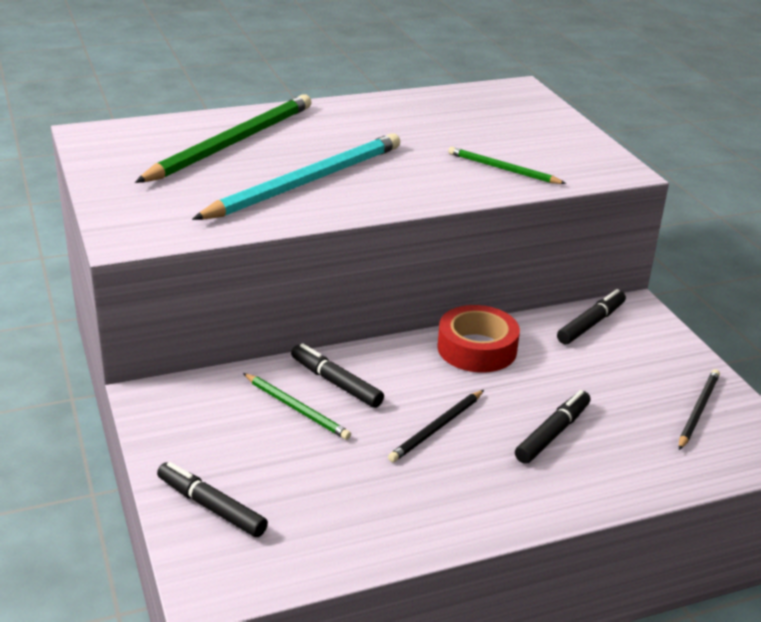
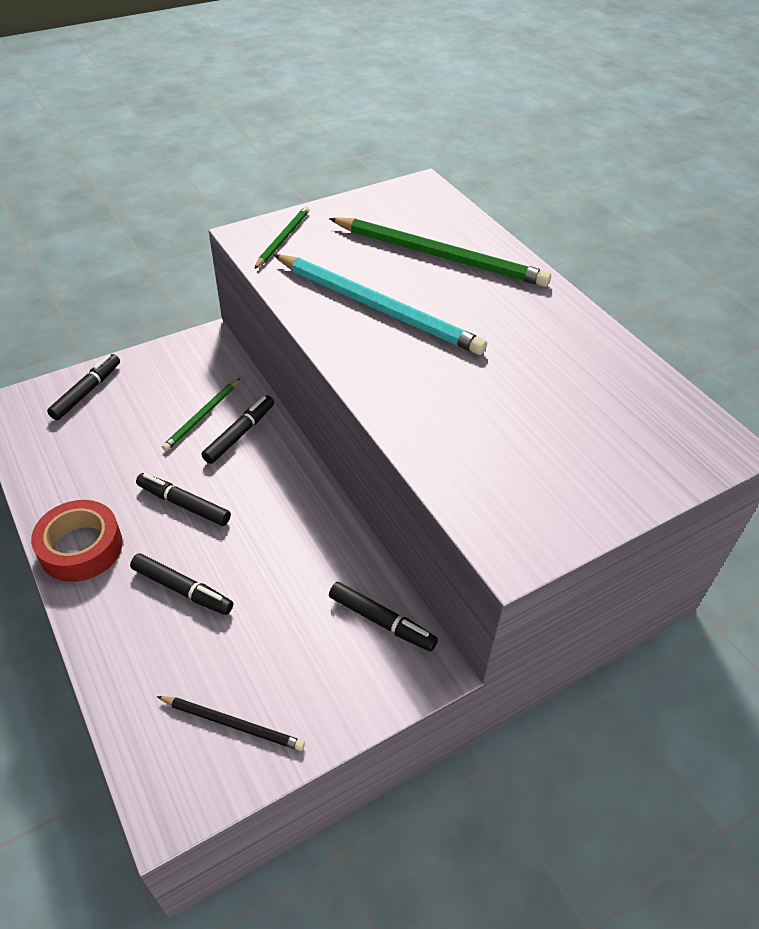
camera: 80 degrees right, 15 degrees up
black pencil [388,390,484,462] -> black marker [136,473,231,526]
red tape [437,305,520,373] -> red tape moved to [31,500,123,582]
green pencil [448,147,566,184] -> green pencil moved to [254,206,310,269]

